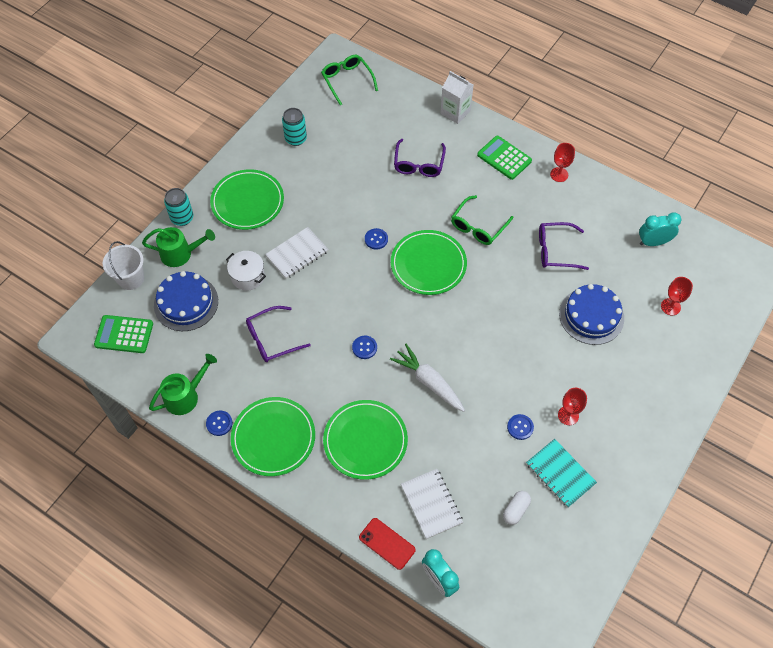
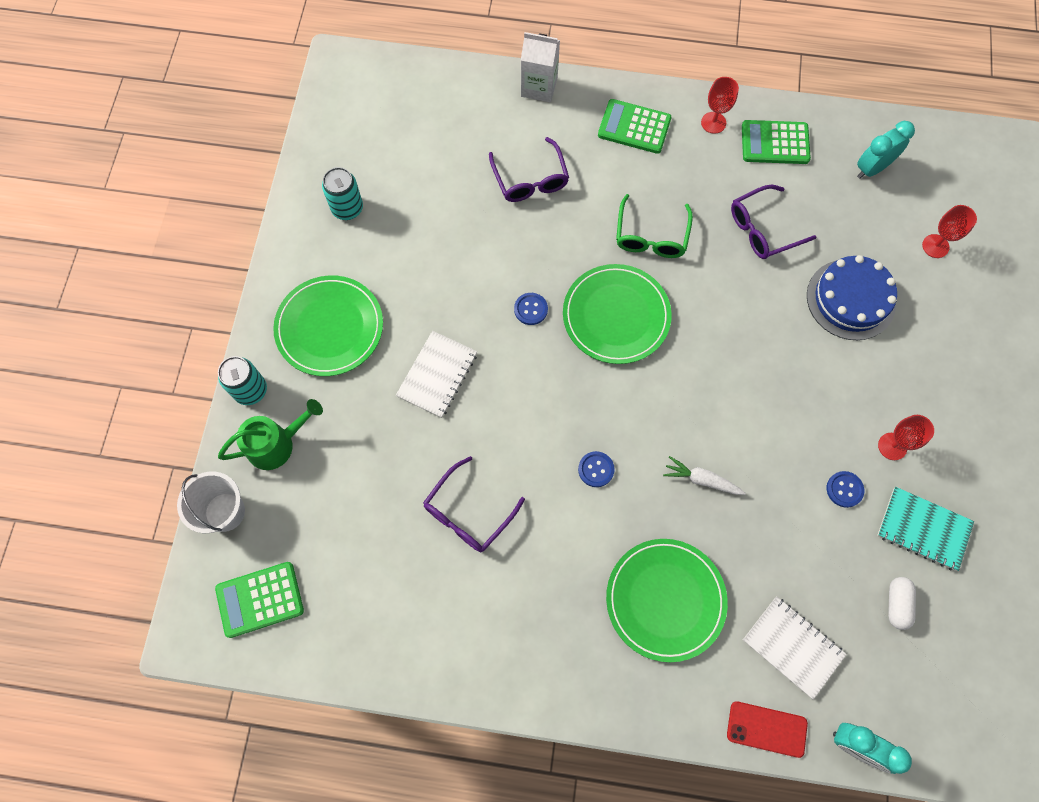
camera: 25 degrees left, 10 degrees up
green watering can [149,354,217,415] -> none
blue cake [154,271,218,331] -> none
blue button [206,410,233,436] -> none
white pot [226,251,266,291] -> none
green plate [231,397,315,476] -> none
green glasses [321,55,378,105] -> none
white carrot [390,344,465,412] -> white carrot [663,456,746,495], size x0.63
none -> green calculator [742,120,811,164]

